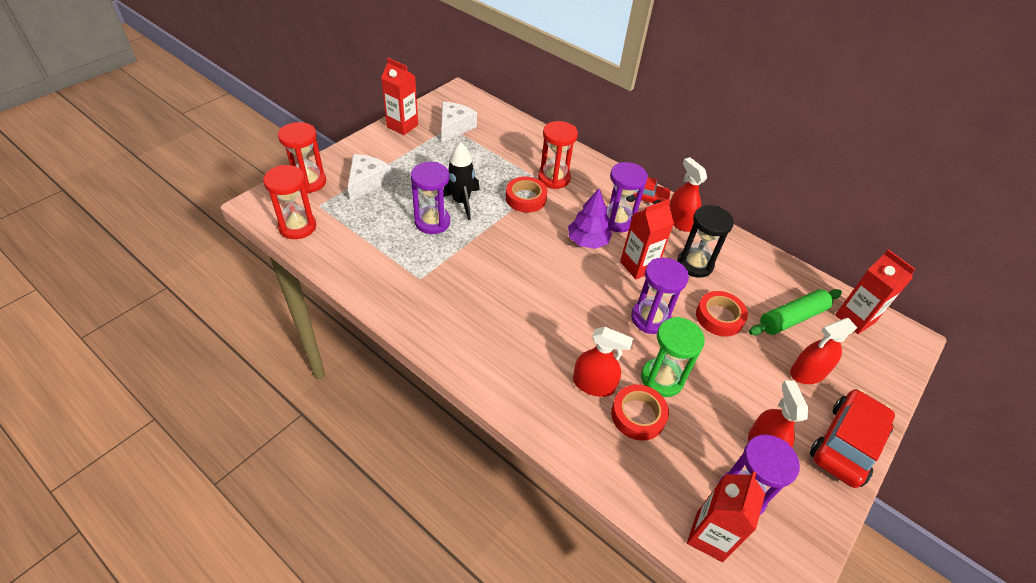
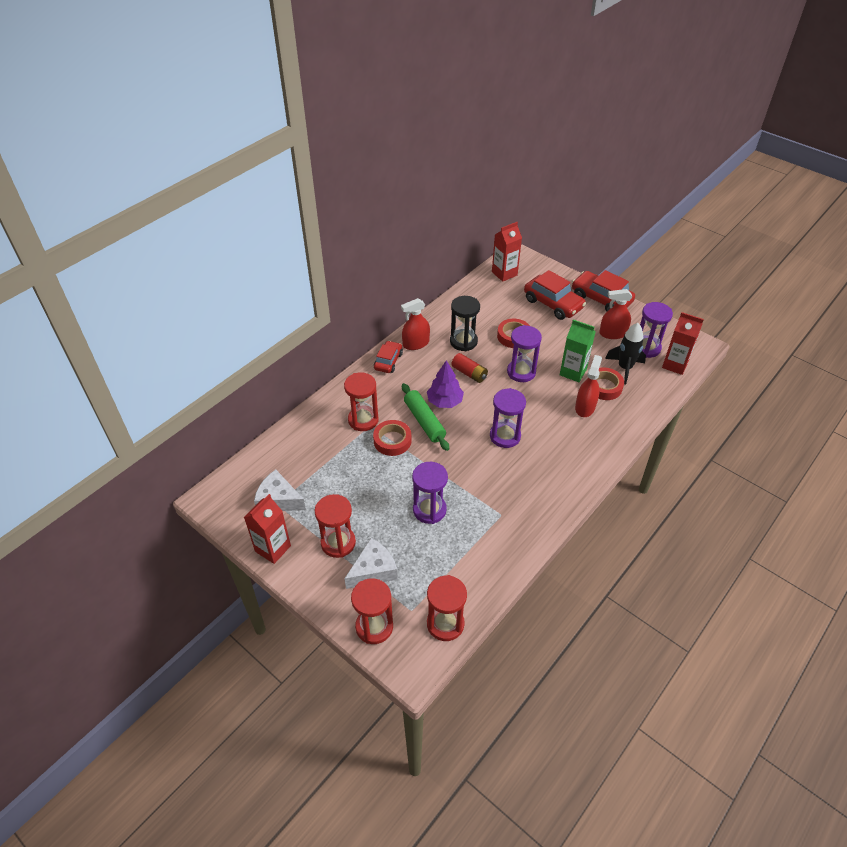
camera: 85 degrees left, 0 degrees up
white cheese [348,154,393,201] -> white cheese turned 120 degrees clockwise [344,538,398,589]
black rocket [443,142,480,220] -> black rocket moved to [605,323,646,384]
purple hourglass [605,162,648,232] -> purple hourglass moved to [490,388,526,448]
red carton [620,199,674,279] -> red battery [451,353,488,383]
green hourglass [641,317,705,397] -> green carton [560,319,595,382]
green rolling pin [749,289,842,335] -> green rolling pin moved to [402,383,449,451]
red spray bottle [790,318,857,384] -> red car [524,270,586,320]
none -> red hourglass [315,494,356,558]

